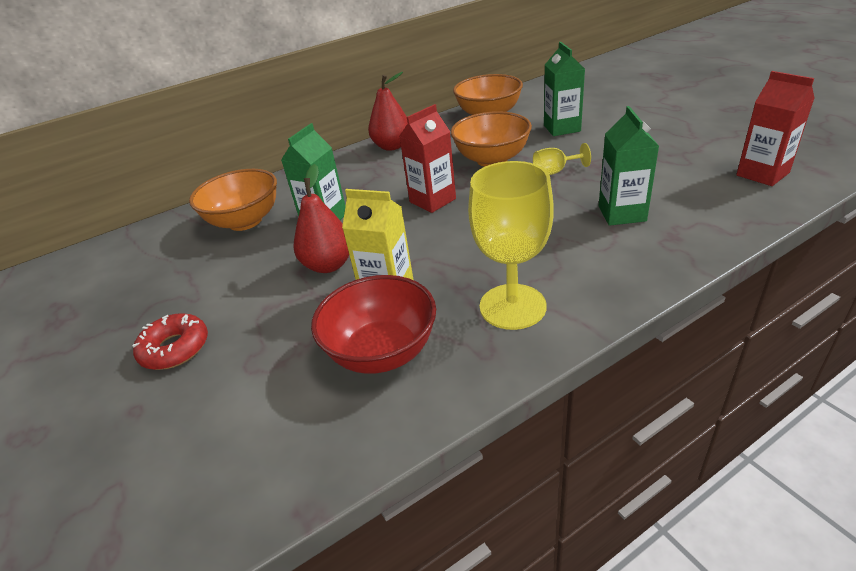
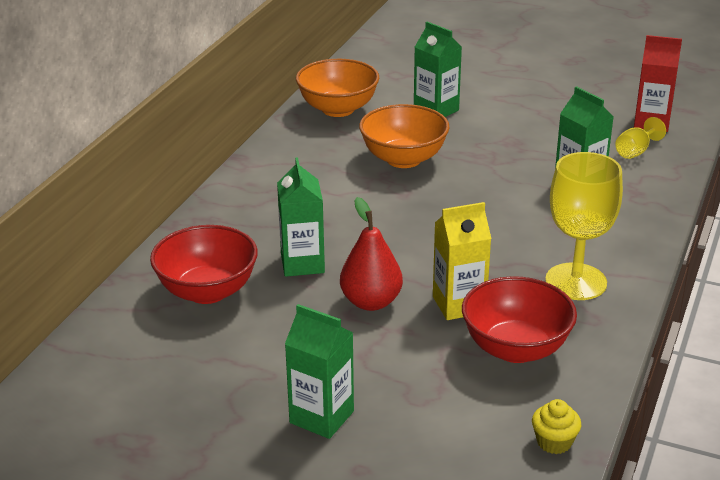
camera: 40 degrees left, 5 degrees down
red donut [133,313,208,370] -> green carton [285,304,354,439]
orange bowl [189,169,277,231] -> red bowl [150,225,258,304]
red pear [368,72,408,151] -> none
red carton [399,104,456,213] -> none
yellow goblet [533,143,591,175] -> yellow goblet moved to [615,117,666,159]
none -> yellow cupcake [532,399,581,454]

